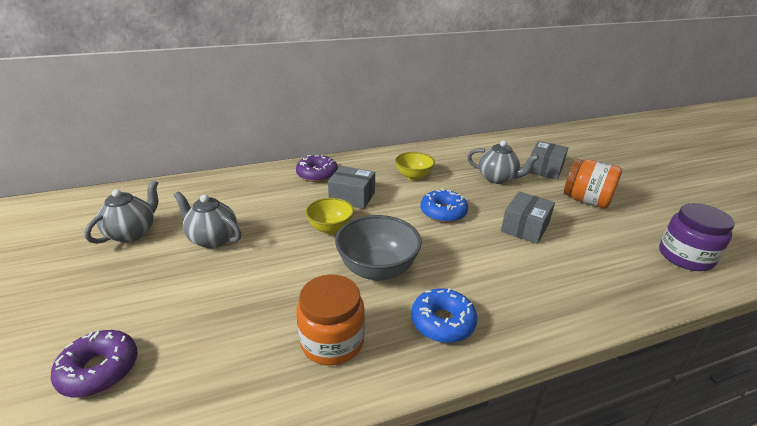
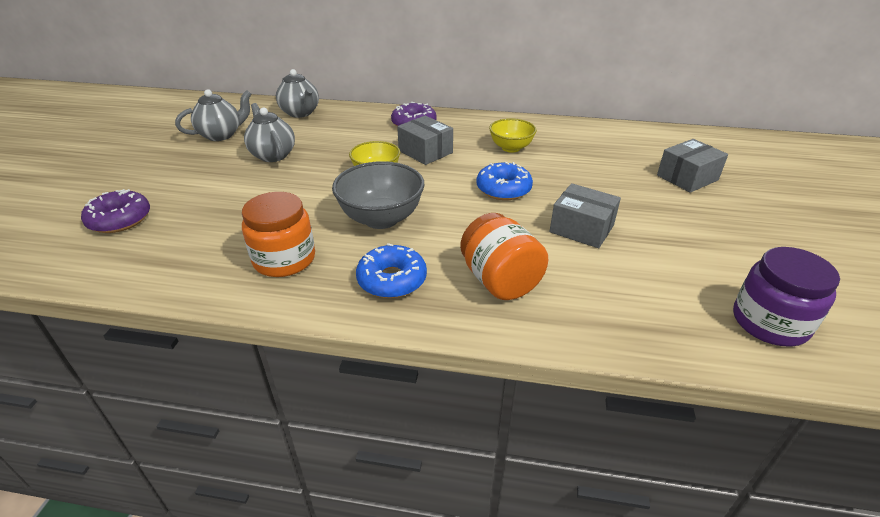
camera: 30 degrees right, 5 degrees up
grey teapot [467,140,539,184] -> grey teapot moved to [276,69,319,118]
grey box [501,192,555,244] -> grey box turned 60 degrees clockwise [550,183,621,248]
orange jar [564,159,622,208] -> orange jar moved to [460,213,548,300]

